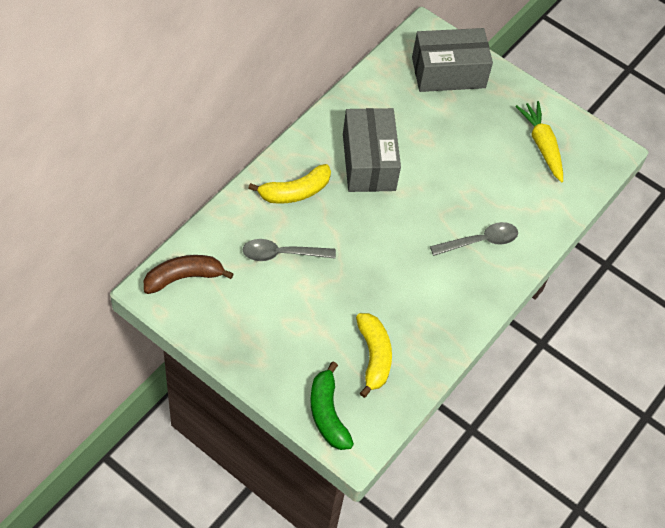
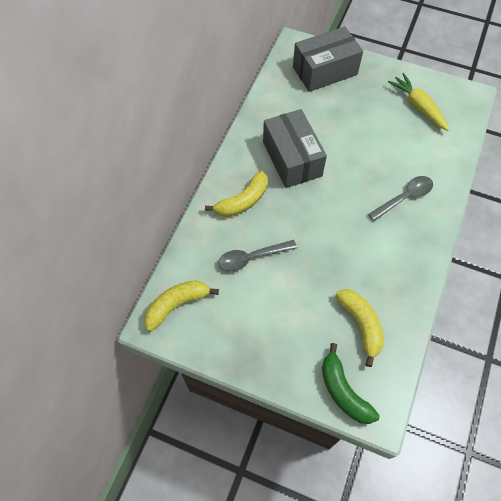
camera: 10 degrees left, 5 degrees up
brown banana [144,255,234,294] -> yellow banana [144,280,219,332]

